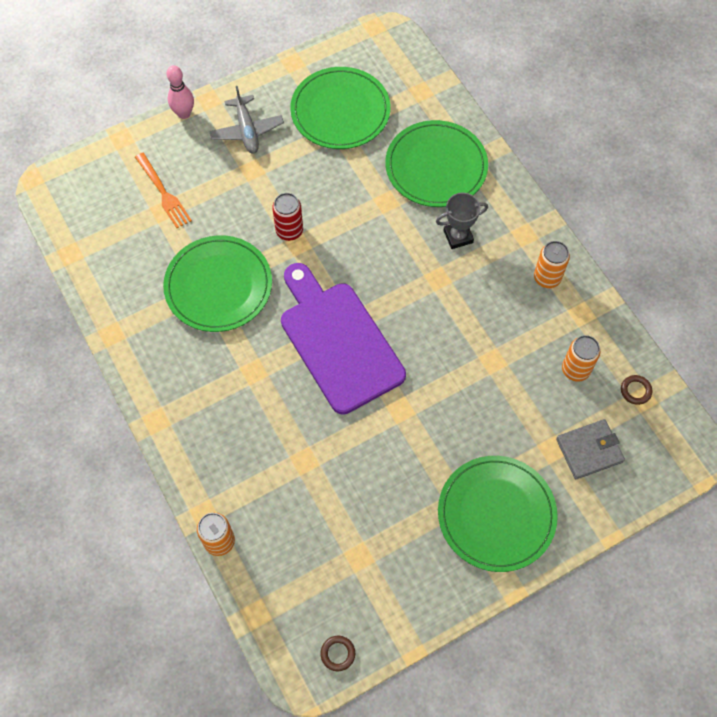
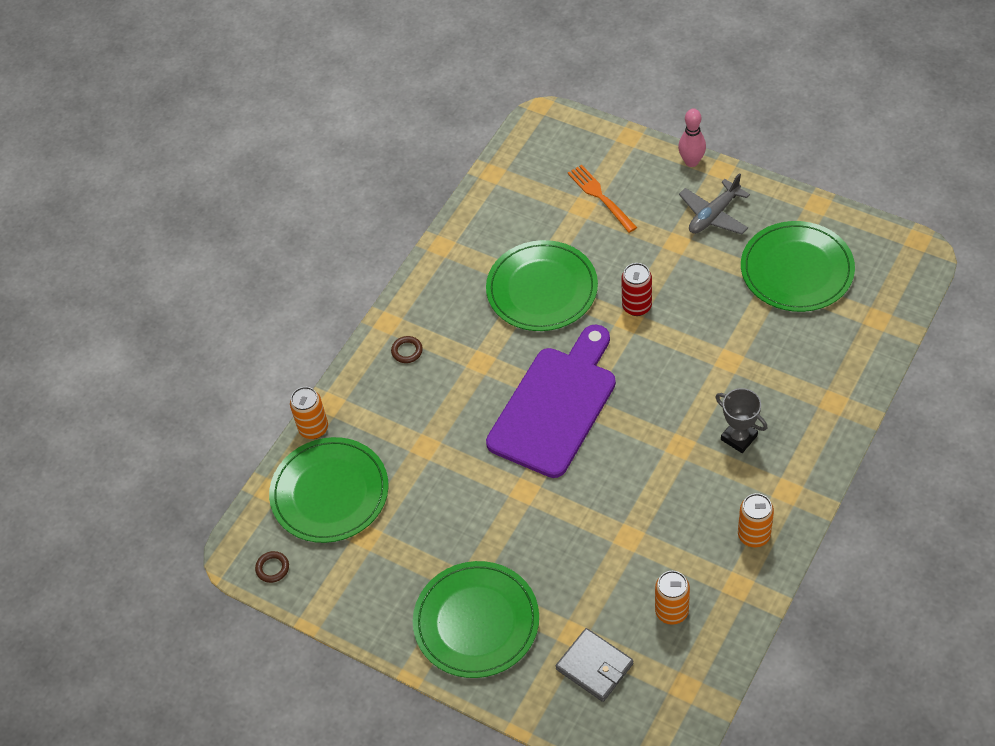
camera: 65 degrees right, 10 degrees down
orange fork [135,153,192,228] -> orange fork turned 120 degrees clockwise [568,165,637,233]
green plate [385,120,488,207] -> green plate moved to [269,437,389,543]
brown ring [621,375,652,405] -> brown ring moved to [391,336,423,363]

